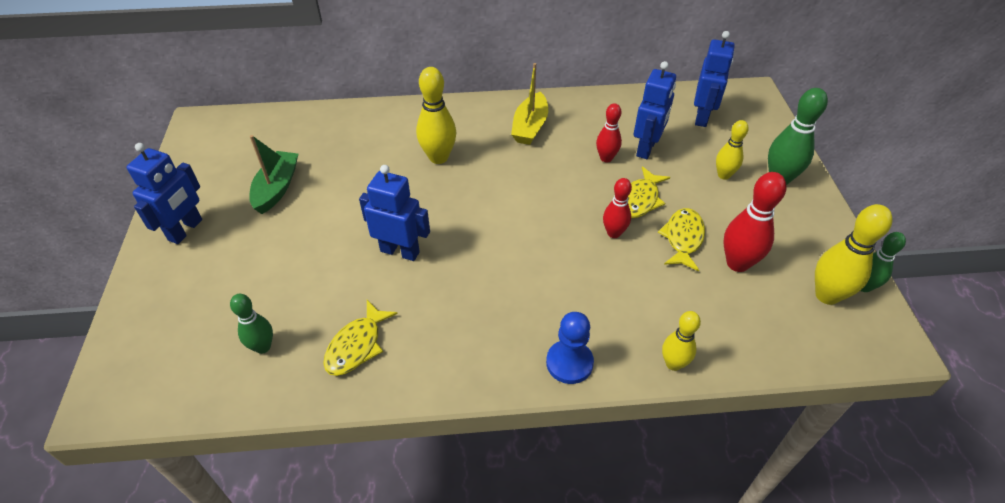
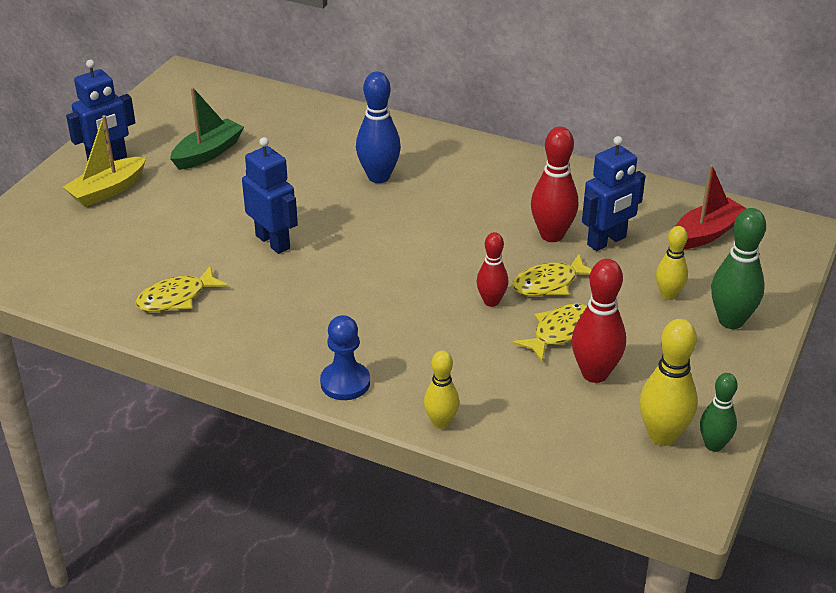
camera: 30 degrees right, 10 degrees down
green bowling pin [230,294,273,354] -> none
yellow bowling pin [416,67,456,164] -> blue bowling pin [356,72,401,183]
yellow boat [511,63,548,145] -> yellow boat moved to [63,115,146,207]
red bowling pin [596,103,622,162] -> red bowling pin [531,127,578,242], size x1.58
blue robot [694,31,735,127] -> red boat [676,165,747,249]

